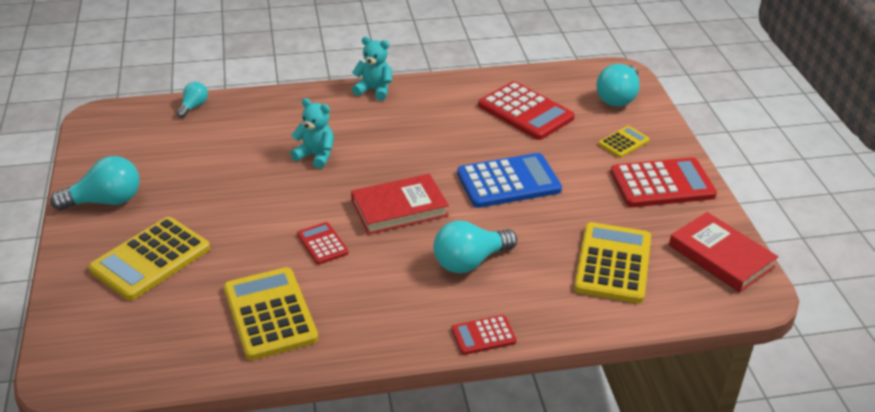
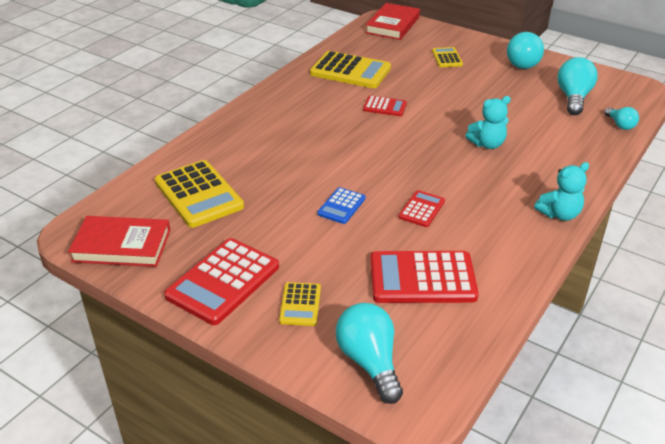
camera: 135 degrees right, 0 degrees up
yellow calculator [89,217,210,301] -> yellow calculator [432,47,463,67], size x0.52
red book [351,174,449,234] -> red book moved to [366,3,420,40]
turquoise light bulb [433,221,517,273] -> turquoise light bulb moved to [557,57,598,115]
red calculator [451,315,517,355] -> red calculator moved to [399,190,445,227]
blue calculator [457,153,562,208] -> blue calculator [317,187,365,224], size x0.52

